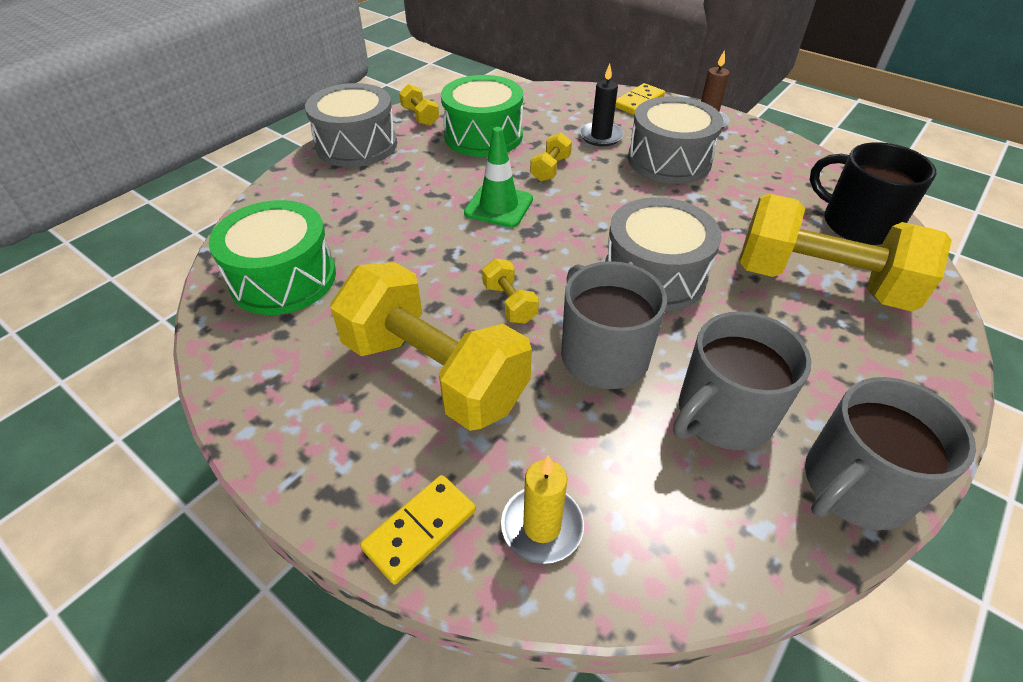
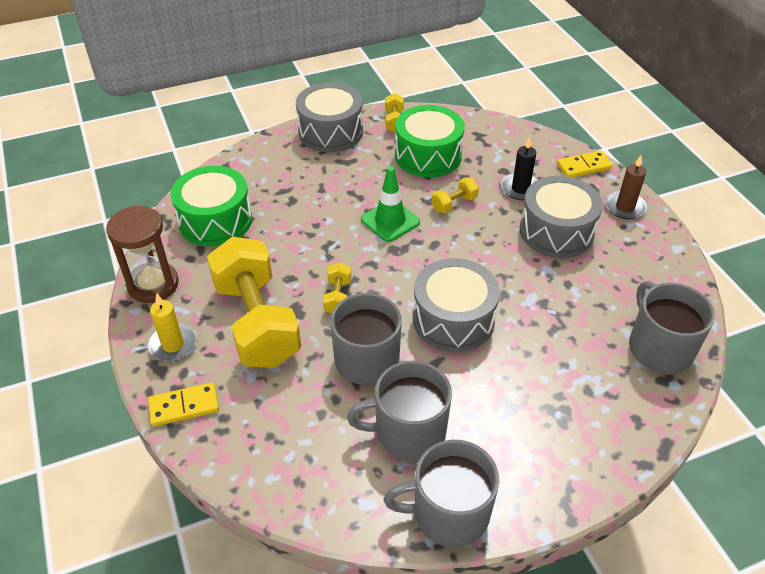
camera: 30 degrees right, 0 degrees up
yellow candle [501,455,584,564] -> yellow candle moved to [148,293,197,362]
yellow dumbbell [740,194,952,312] -> none
black mug [810,142,936,245] -> grey mug [629,281,715,374]
none -> brown hourglass [106,206,179,303]

